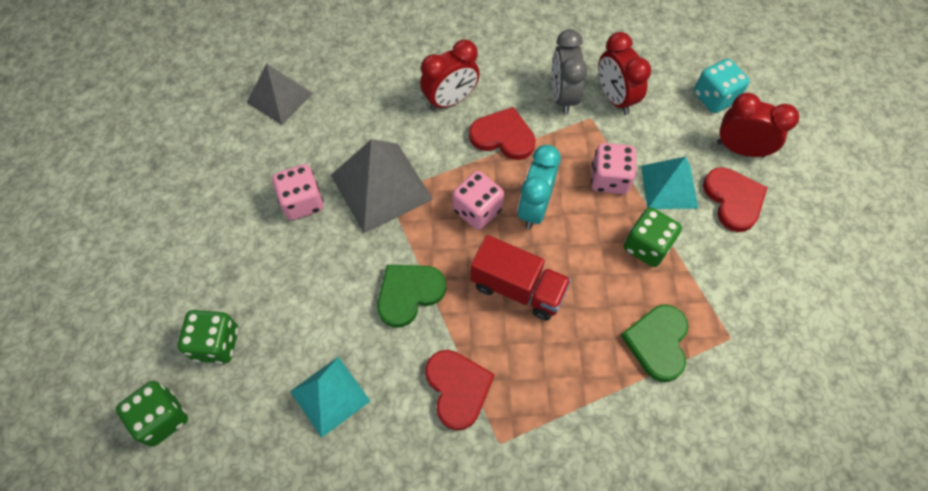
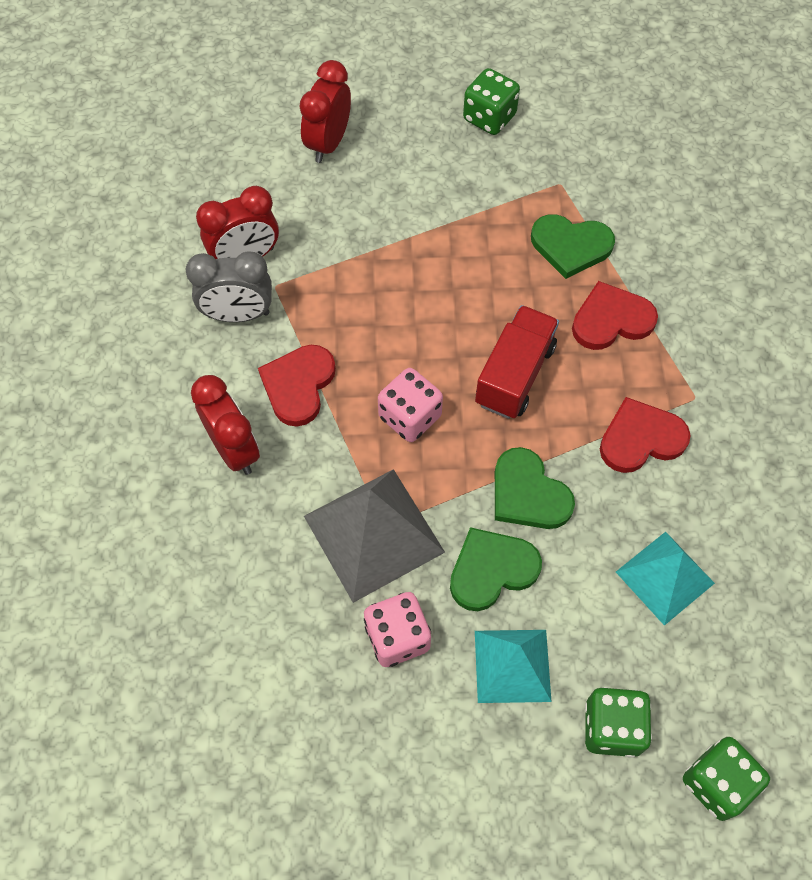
camera: 90 degrees left, 0 degrees up
grey pyramid [247,63,313,125] -> none
turquoise clock [517,145,561,229] -> none
pink dice [591,143,637,194] -> none
green dice [624,207,682,267] -> green dice moved to [463,68,520,135]
turquoise pyramid [641,157,699,209] -> turquoise pyramid moved to [475,630,552,703]
turquoise dice [694,59,750,113] -> none
red heart [703,167,768,232] -> red heart moved to [572,281,658,350]
none -> green heart [450,527,542,611]

